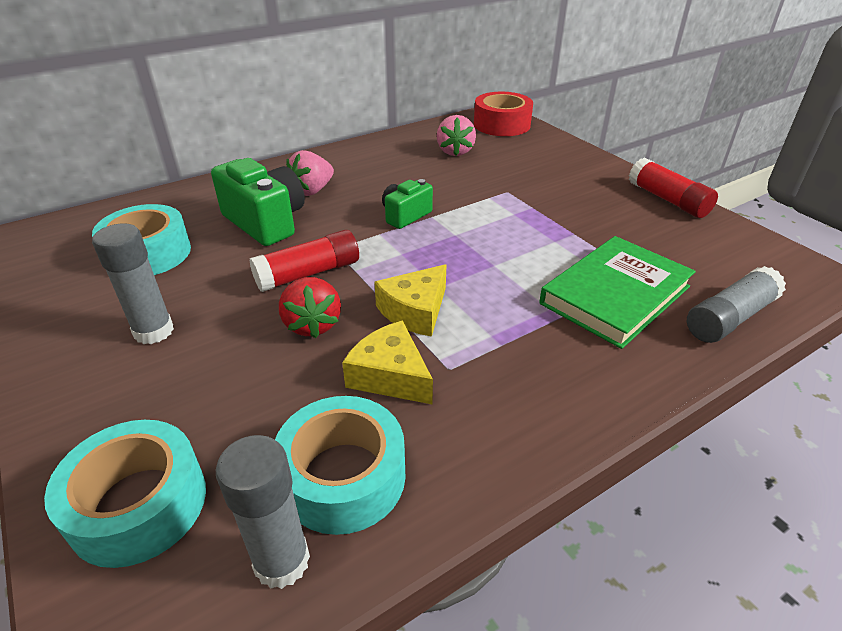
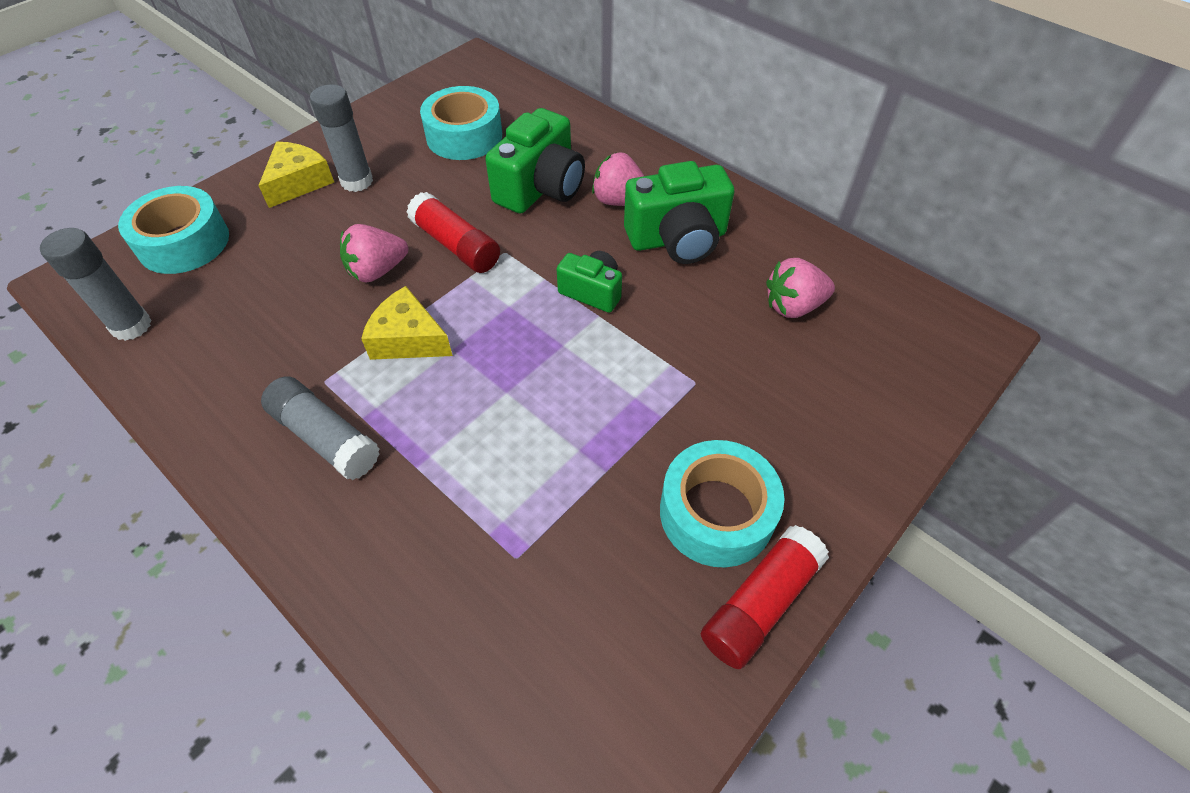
camera: 75 degrees right, 15 degrees up
turquoise tape [275,396,405,535] -> turquoise tape moved to [660,440,784,568]
red strawberry [279,277,341,338] -> pink strawberry [340,224,408,283]
yellow cheese [342,321,433,404] -> yellow cheese moved to [258,142,334,208]
red tape [474,92,533,136] -> none
green book [539,236,696,349] -> none
grey glue stick [687,266,786,343] -> grey glue stick moved to [261,376,380,480]
none -> green camera [624,161,734,264]

